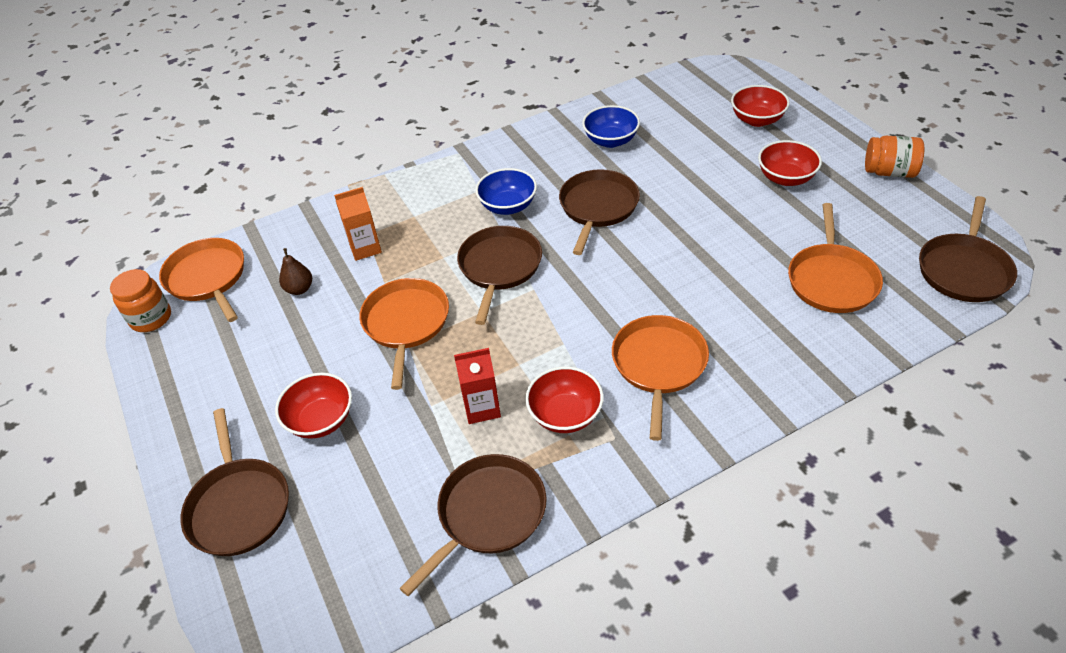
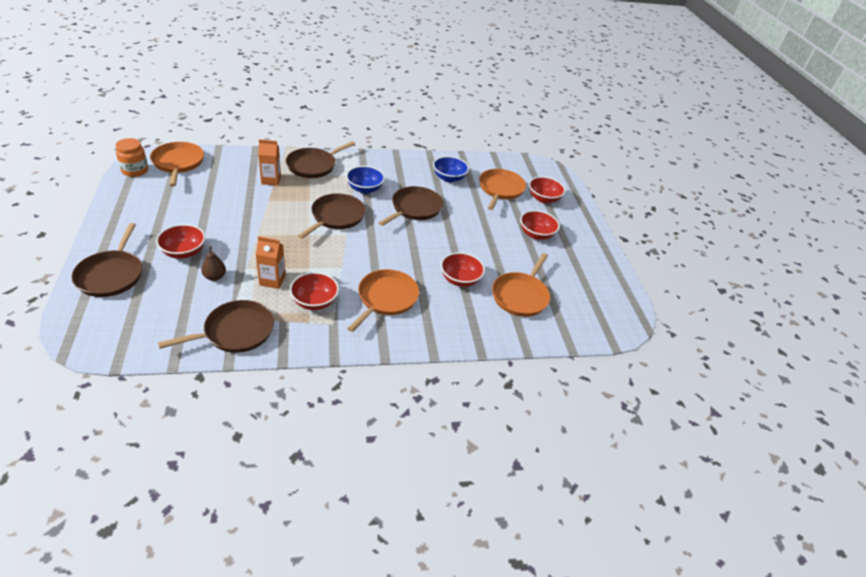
camera: 10 degrees right, 5 degrees down
brown pear [279,248,312,295] -> brown pear moved to [201,246,226,281]
orange pan [359,278,449,390] -> orange pan moved to [479,169,526,210]
red carton [454,348,501,424] -> orange carton [256,236,286,289]
orange jar [865,136,924,178] -> none
brown pan [919,196,1017,302] -> brown pan moved to [286,141,355,178]
none -> red bowl [441,252,485,287]

